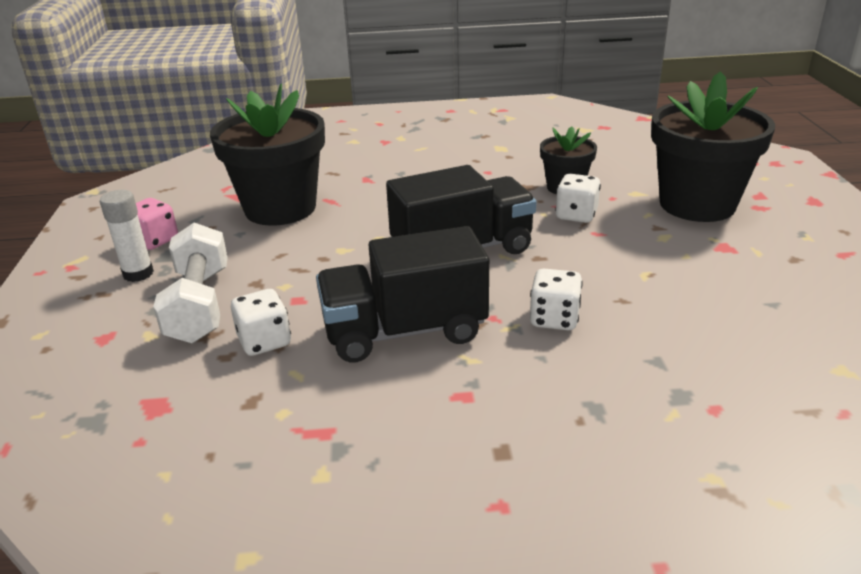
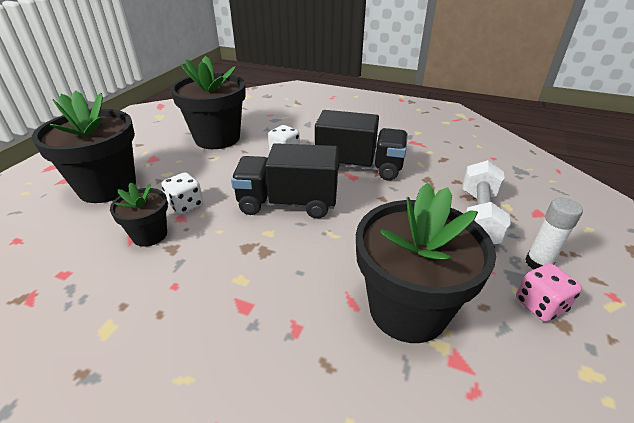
camera: 155 degrees left, 5 degrees up
white dice [231,289,291,356] -> none
none -> black flower pot [170,56,246,149]

